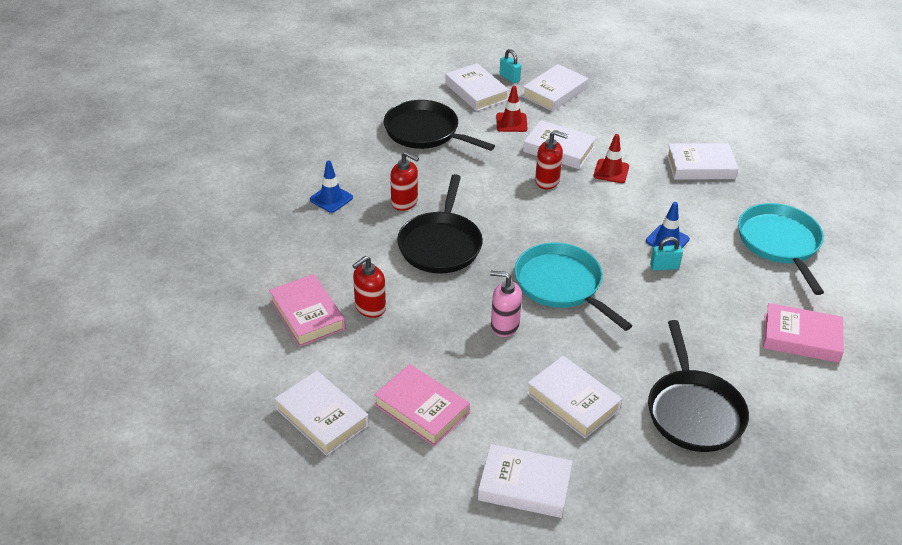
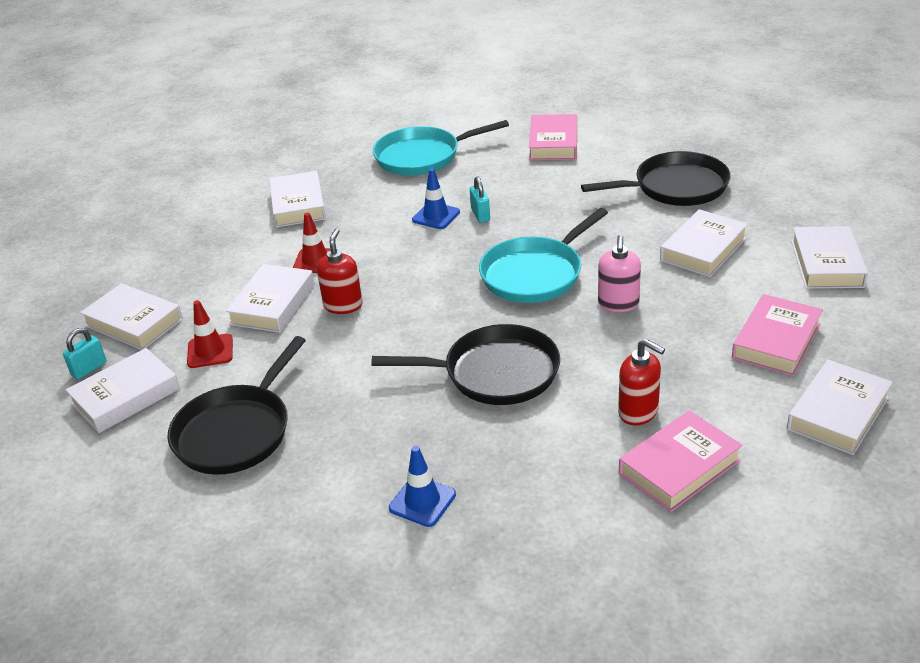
camera: 95 degrees left, 5 degrees down
red soap dispenser [390,151,419,211] -> none

